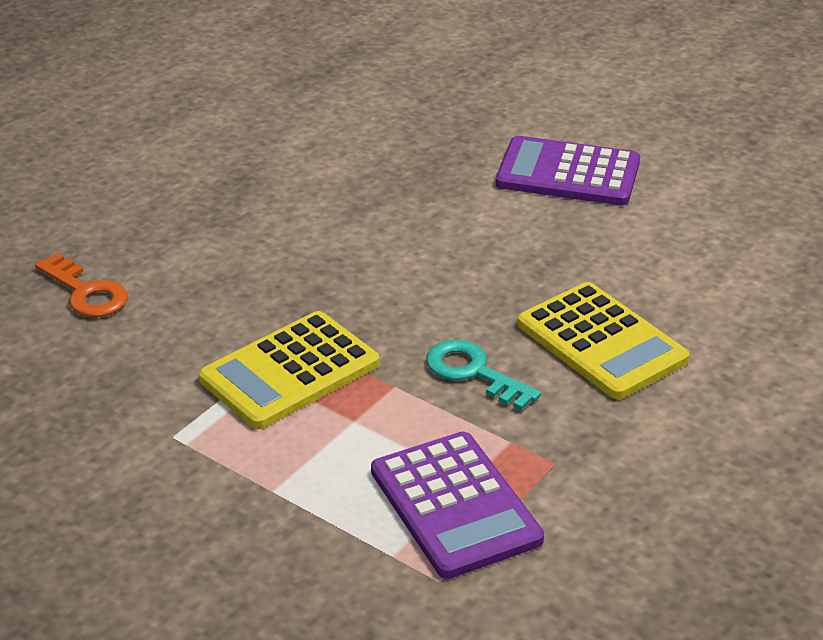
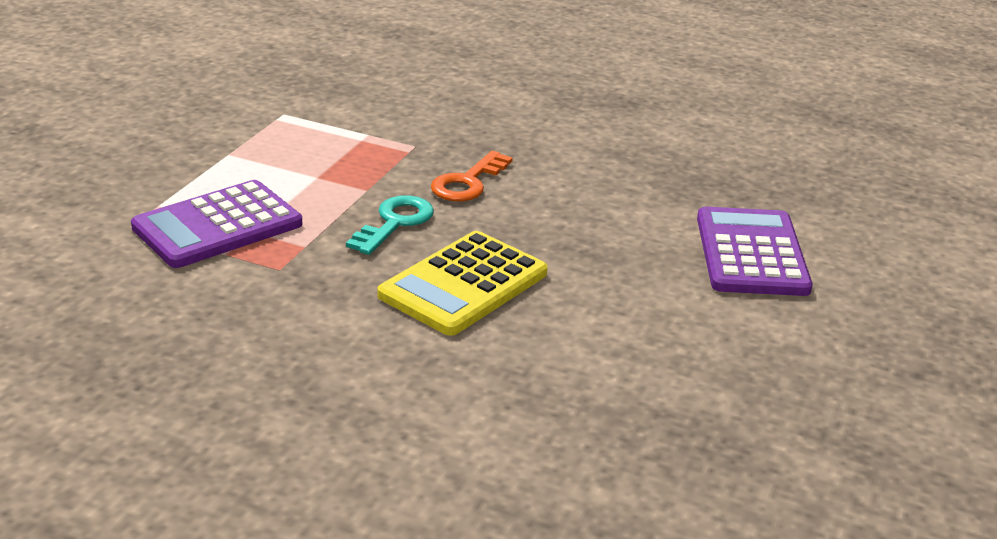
camera: 75 degrees right, 5 degrees down
orange key [35,253,128,317] -> orange key moved to [431,151,513,201]
yellow calculator [199,311,379,429] -> none

